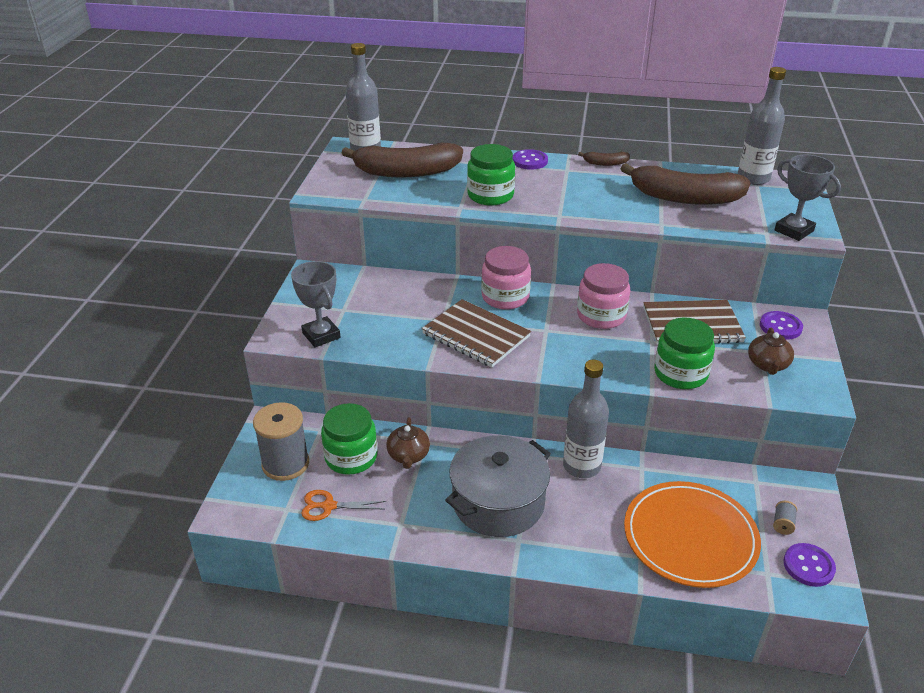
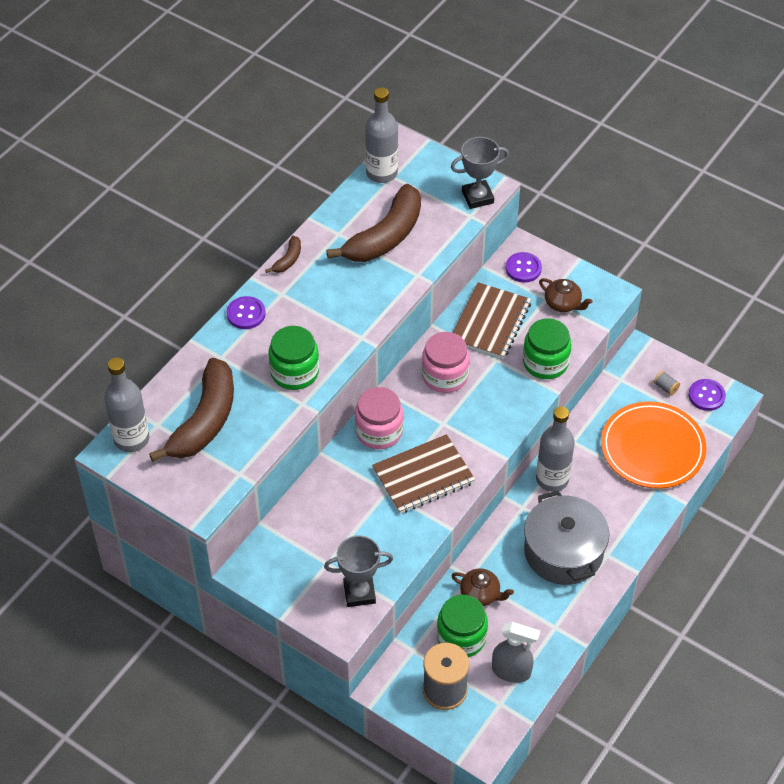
camera: 65 degrees left, 15 degrees up
orange scissors [301,490,386,521] -> grey spray bottle [492,622,540,683]

